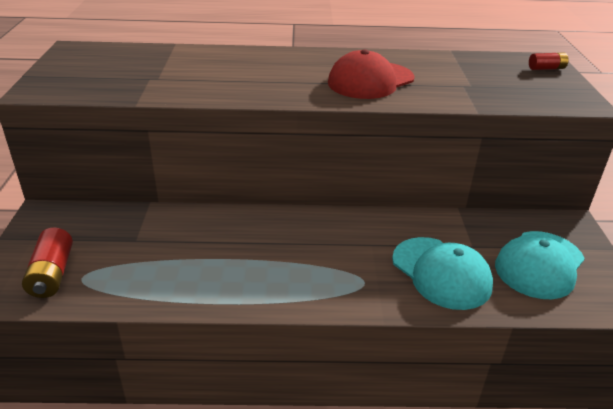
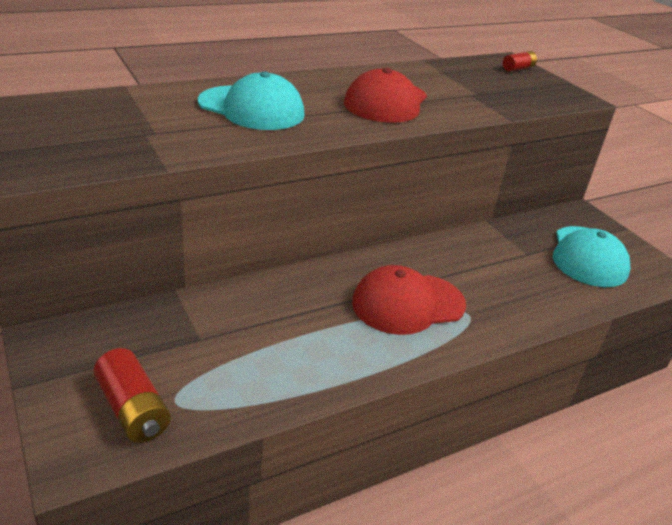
camera: 30 degrees left, 0 degrees up
turquoise cap [392,237,493,310] -> turquoise cap moved to [198,71,305,130]
none -> red cap [352,265,466,335]

